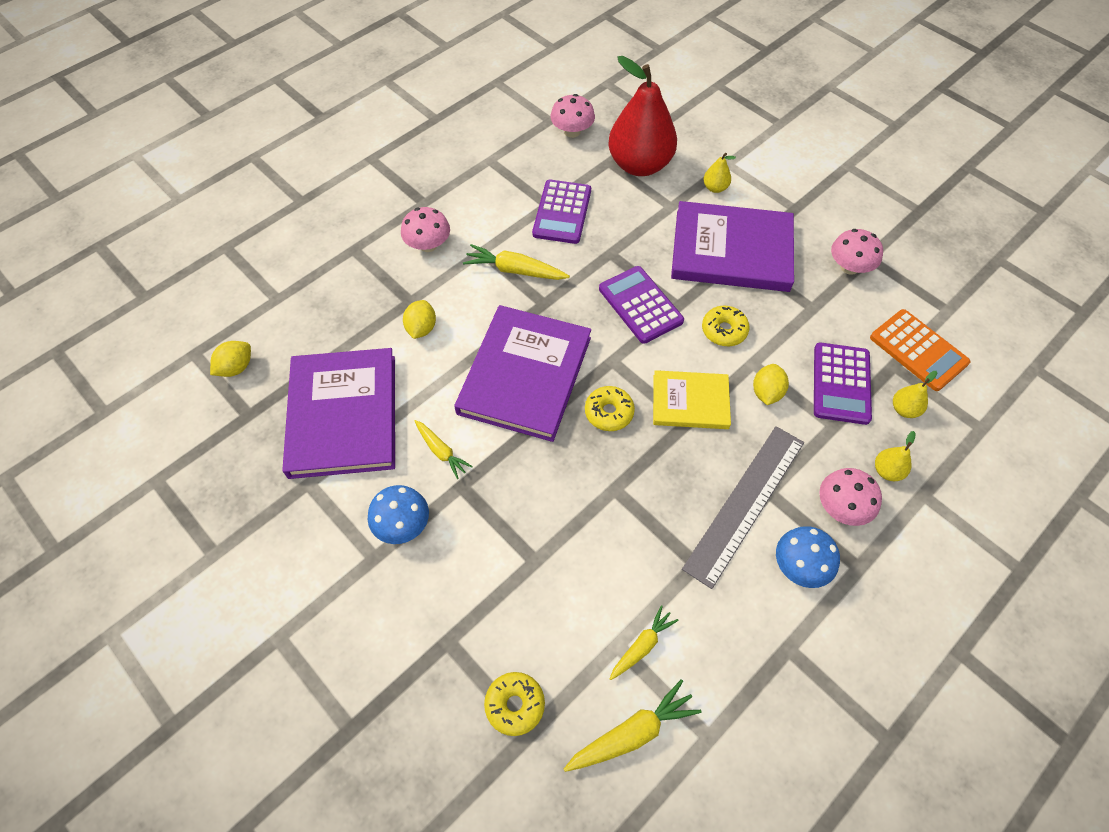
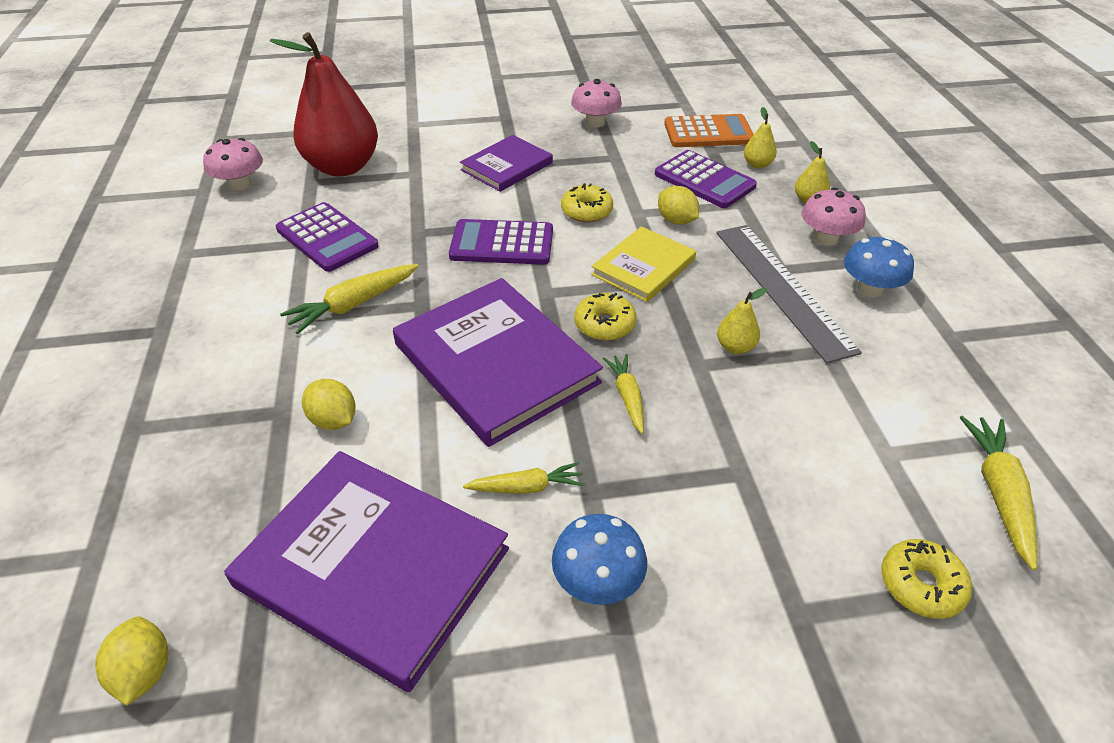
camera: 55 degrees left, 15 degrees down
pink mushroom [401,207,450,252] -> none
yellow carrot [610,605,679,680] -> yellow carrot moved to [603,354,644,434]
purple book [671,201,794,292] -> purple book [460,135,553,192], size x0.57
yellow pear [704,153,736,193] -> yellow pear moved to [717,288,767,354]

